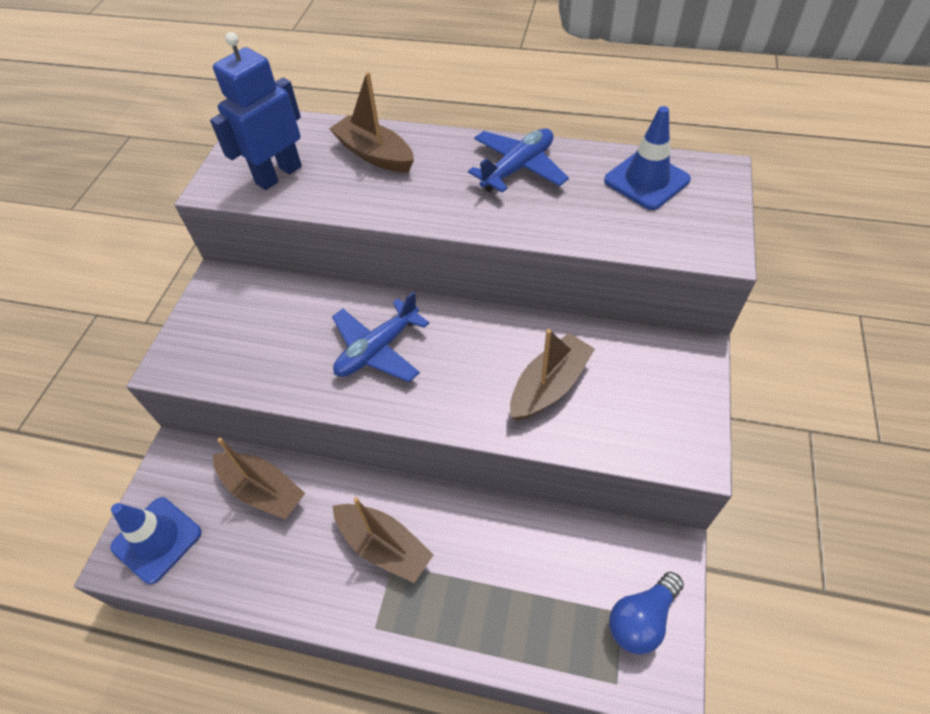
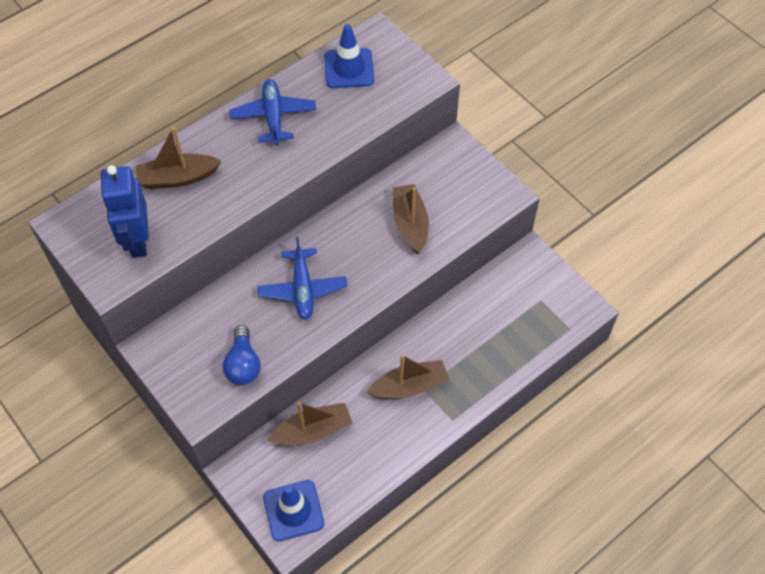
camera: 55 degrees left, 5 degrees up
blue light bulb [609,572,684,654] -> blue light bulb moved to [223,325,261,385]

